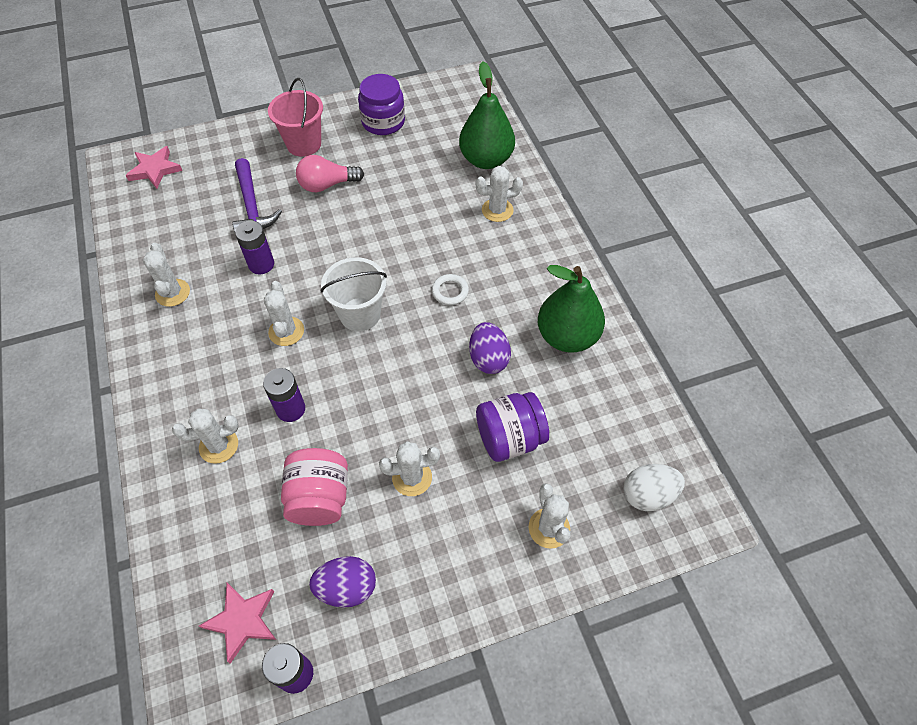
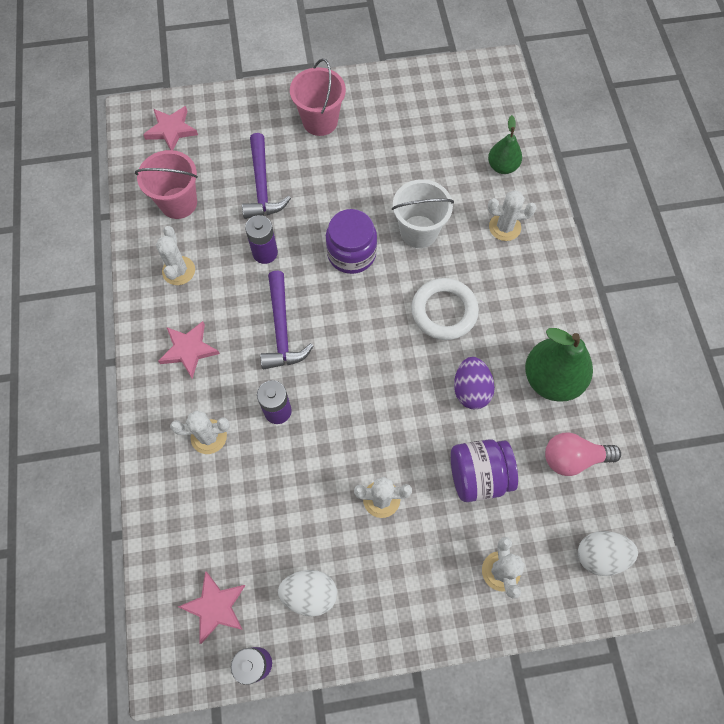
camera: 10 degrees right, 10 degrees up
white cactus [264,281,304,346] -> purple hammer [260,271,313,370]
pink jar [281,448,348,526] -> none
pink light bulb [296,155,364,192] -> pink light bulb moved to [545,432,621,476]
purple egg [309,556,376,608] -> white egg [278,570,337,616]
white bucket [321,257,387,331] -> white bucket moved to [392,179,454,248]
purple jar [358,74,405,135] -> purple jar moved to [326,209,377,274]
white ring [432,274,469,305] -> white ring [411,278,479,340], size x1.83
green pear [459,61,515,169] -> green pear [488,115,522,174], size x0.58
none -> pink bucket [135,150,198,219]
none -> pink star [158,321,220,379]

